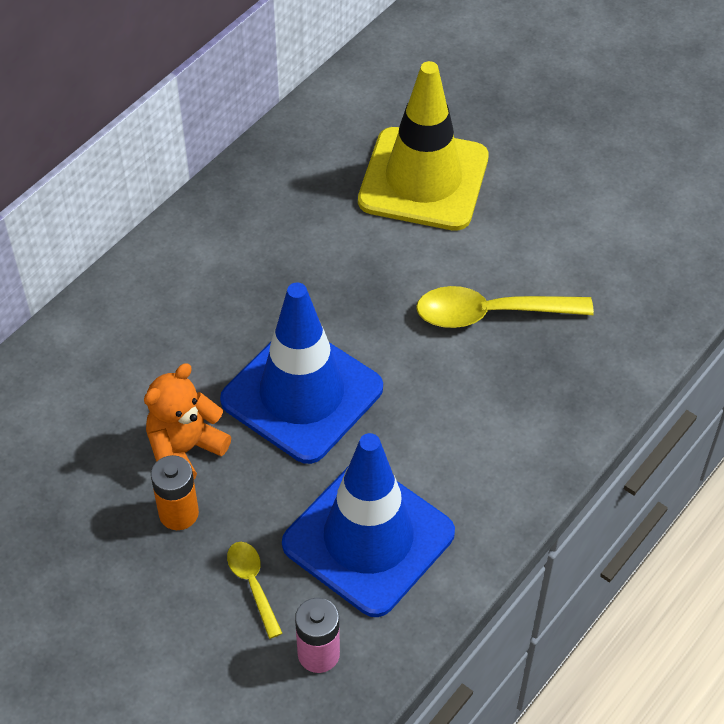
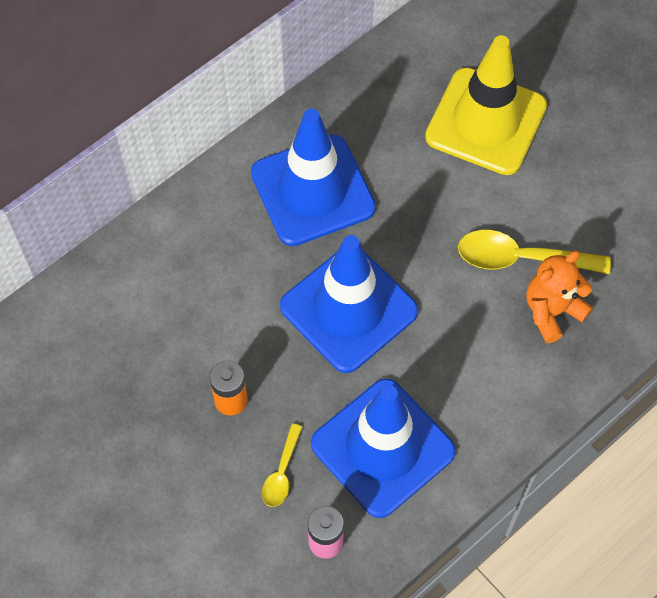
camera: 10 degrees right, 10 degrees up
orange teddy bear [144,363,231,479] -> orange teddy bear moved to [526,251,593,343]
yellow spoon [227,542,283,639] -> yellow spoon turned 150 degrees counterclockwise [262,423,302,507]
none -> blue traffic cone [251,109,376,246]

